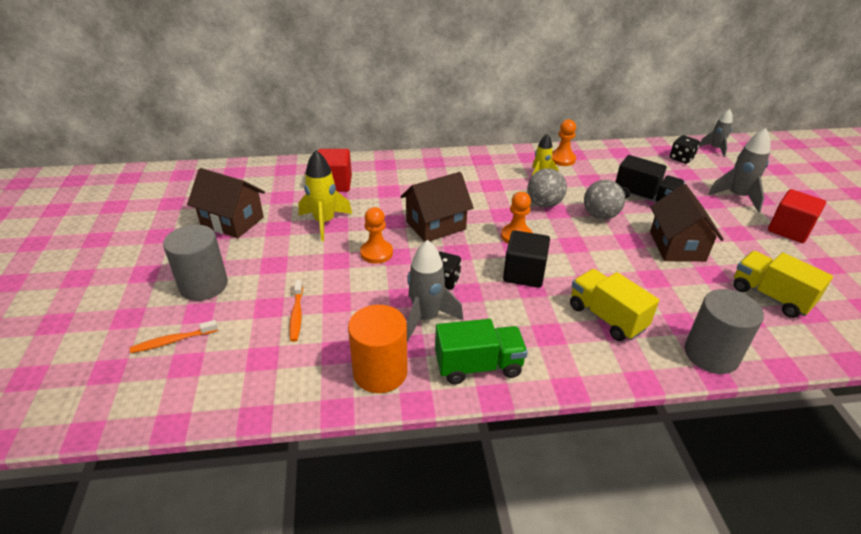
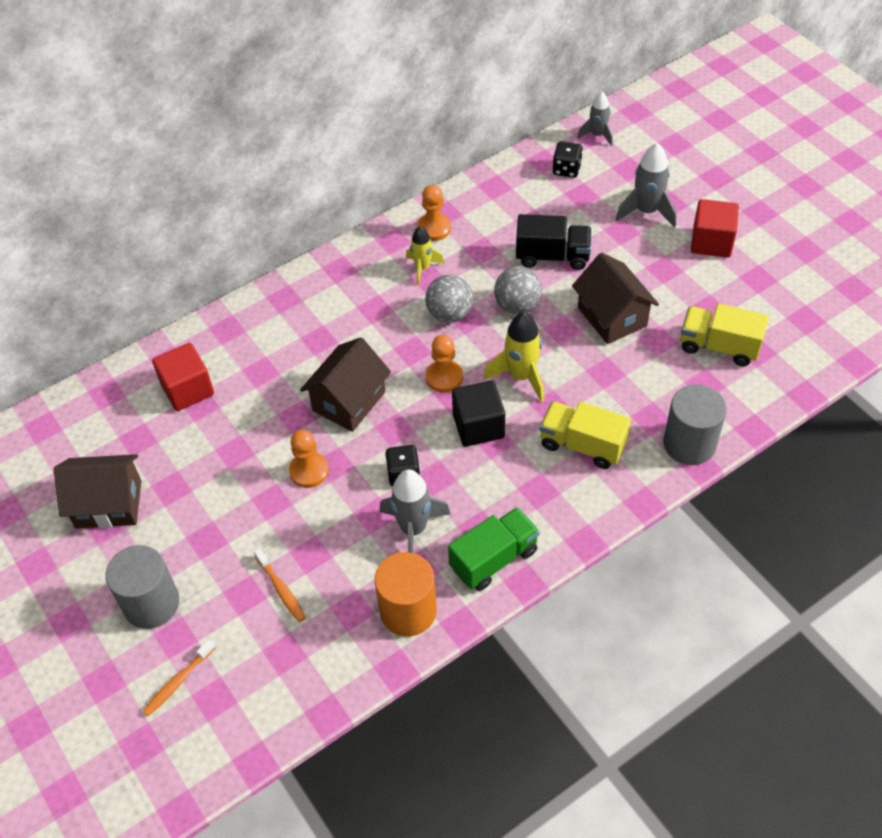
camera: 25 degrees left, 15 degrees up
yellow rocket [299,150,352,241] -> yellow rocket moved to [484,312,544,402]

